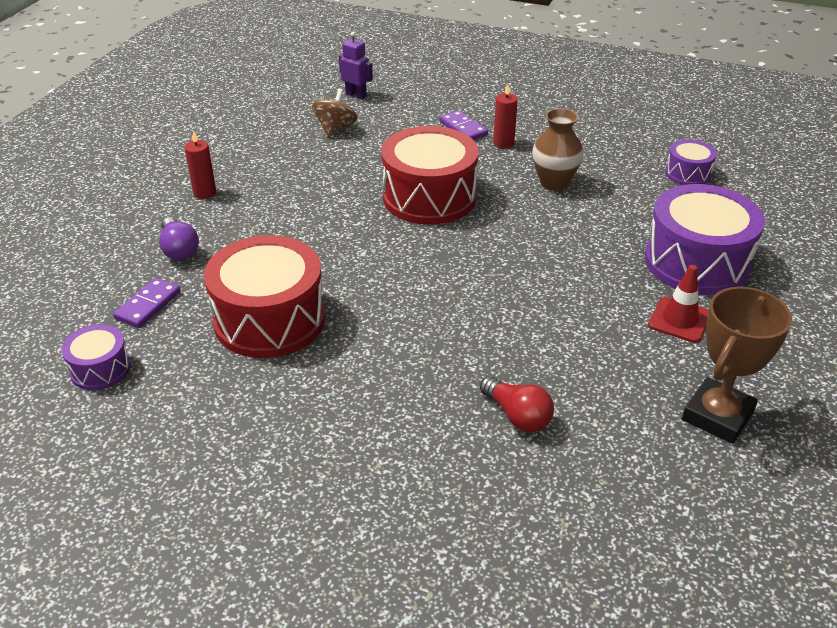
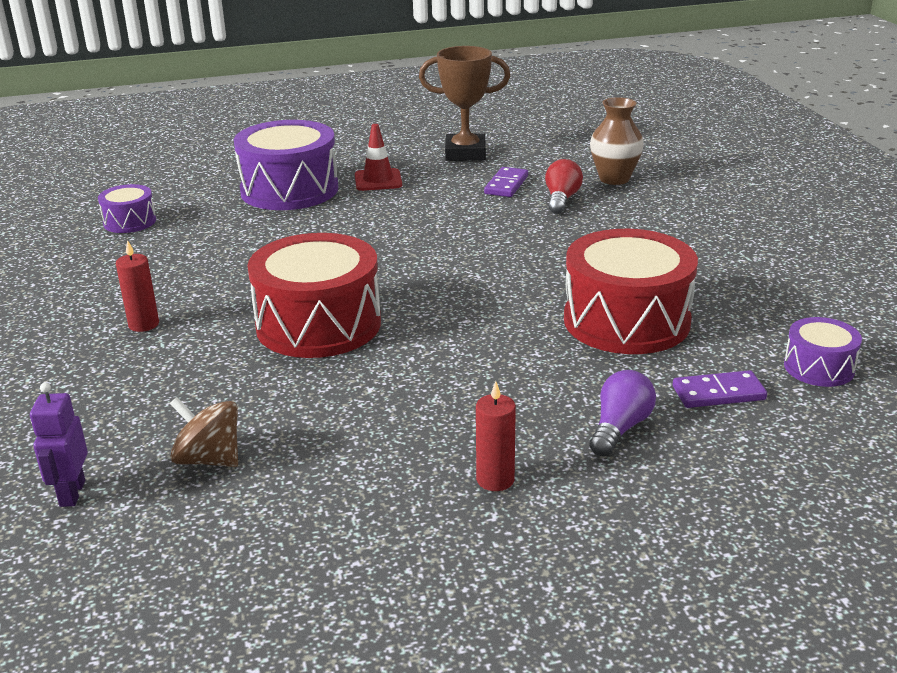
camera: 125 degrees left, 10 degrees down
brown spinning top [312,88,358,137] -> brown spinning top turned 45 degrees clockwise [170,397,238,467]
purple domino [439,110,488,140] -> purple domino moved to [484,167,528,197]
brown vase [532,108,583,191] -> brown vase moved to [590,97,644,185]

